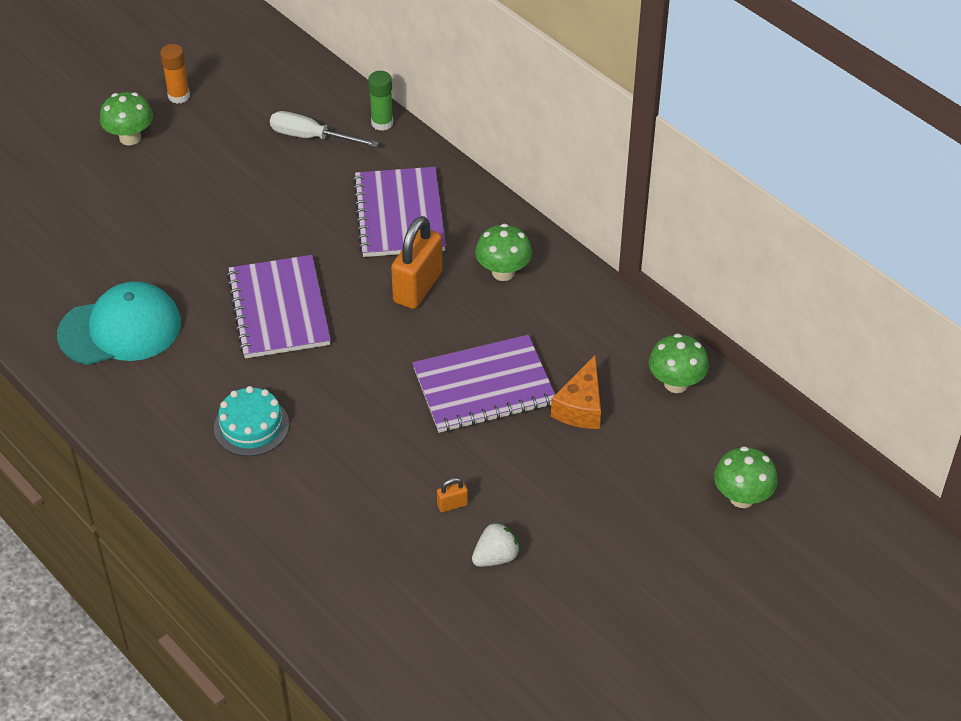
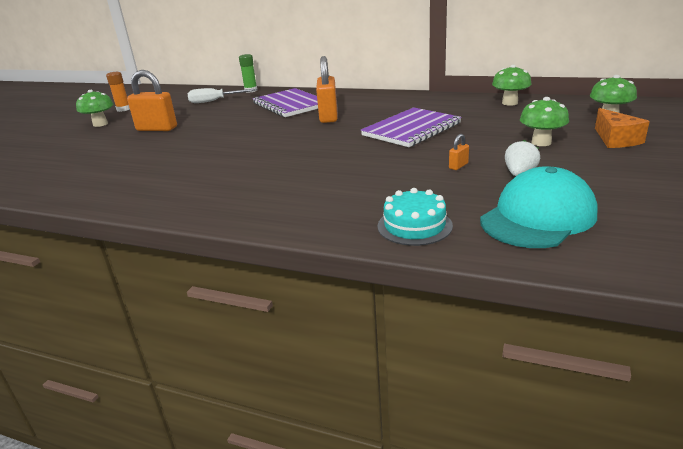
camera: 25 degrees left, 20 degrees down
turquoise cap [57,281,181,365] -> turquoise cap moved to [480,166,598,248]
turquoise cake [214,386,289,456] -> turquoise cake moved to [377,188,453,246]
purple notebook [227,255,331,359] -> none
green mushroom [475,223,532,281] -> green mushroom moved to [520,97,569,146]
orange cheese [551,355,601,429] -> orange cheese moved to [595,108,650,148]
none -> orange padlock [127,70,177,131]

